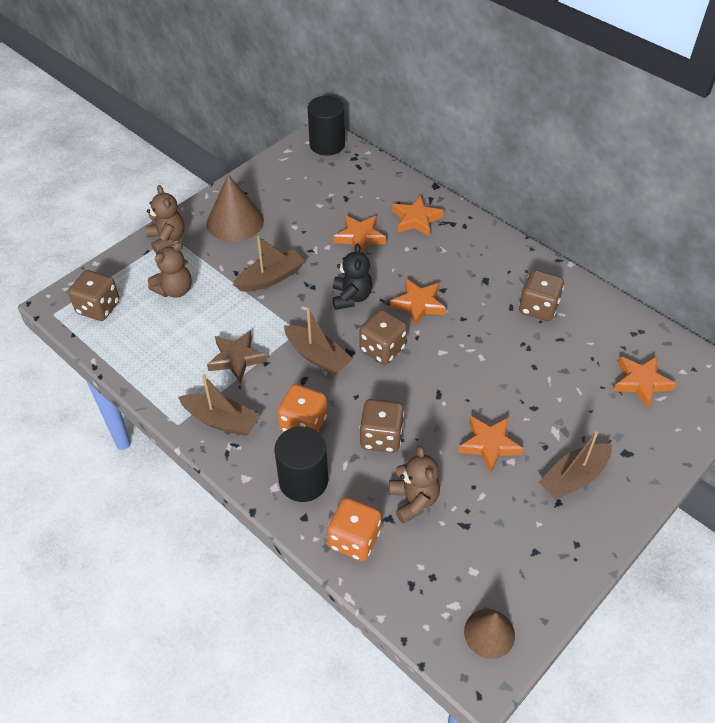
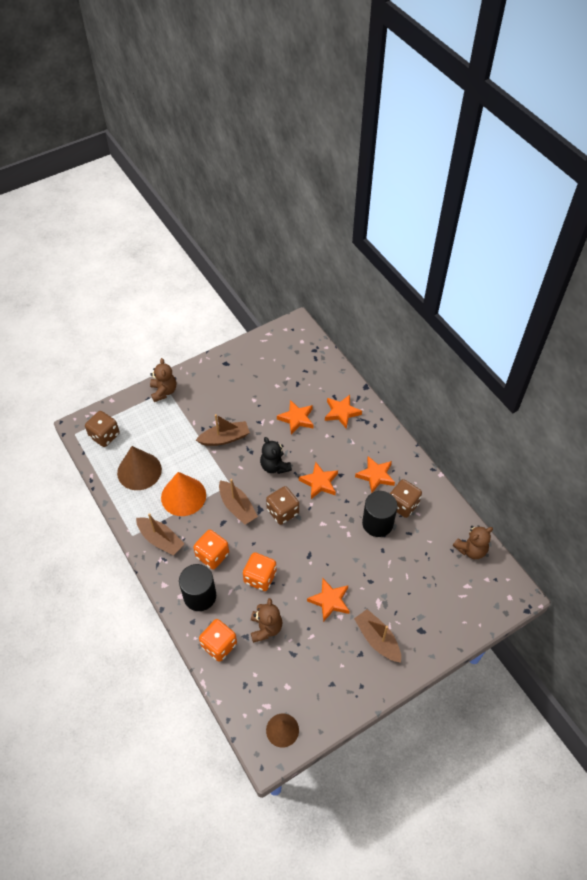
camera: 15 degrees right, 5 degrees up
brown teddy bear [148,242,192,298] -> brown teddy bear moved to [453,526,493,559]
brown cone [207,174,264,242] -> brown cone moved to [117,446,162,490]
brown star [207,331,267,383] -> orange cone [161,472,206,516]
black cylinder [308,96,345,156] -> black cylinder moved to [362,491,397,537]
black teddy bear [332,243,372,310] -> black teddy bear turned 135 degrees clockwise [260,437,292,474]
brown dice [360,399,404,453] -> orange dice [243,552,277,591]
brown boat [539,431,612,500] -> brown boat turned 75 degrees clockwise [354,609,401,663]
orange star [613,356,676,408] -> orange star moved to [355,456,395,493]

